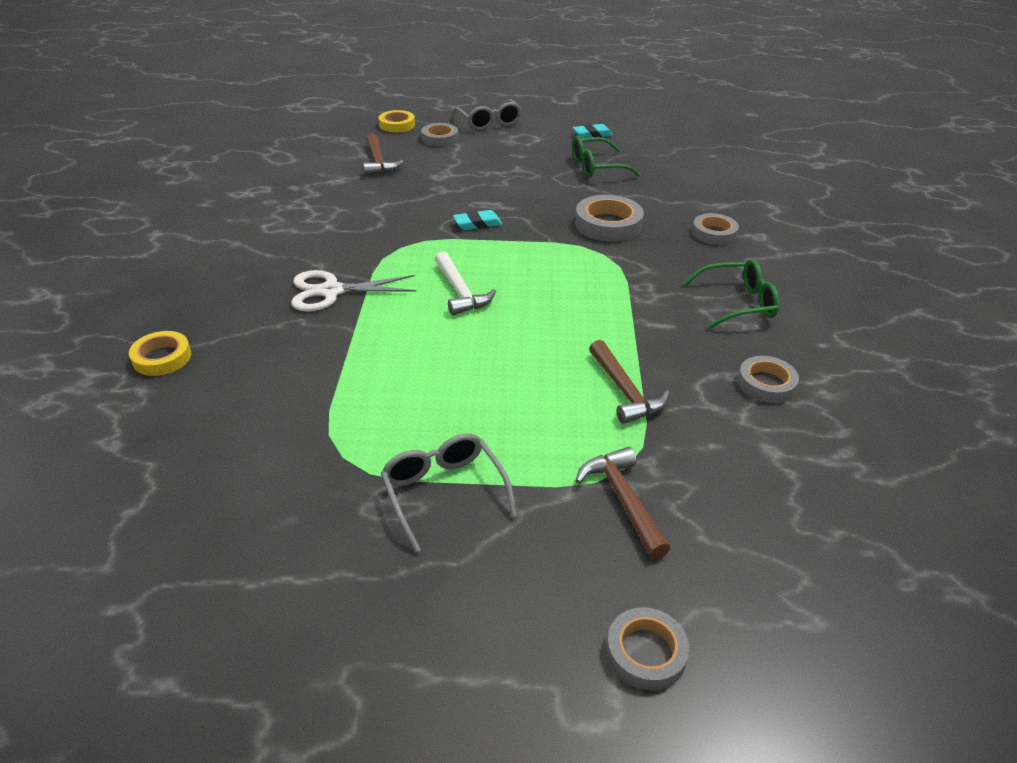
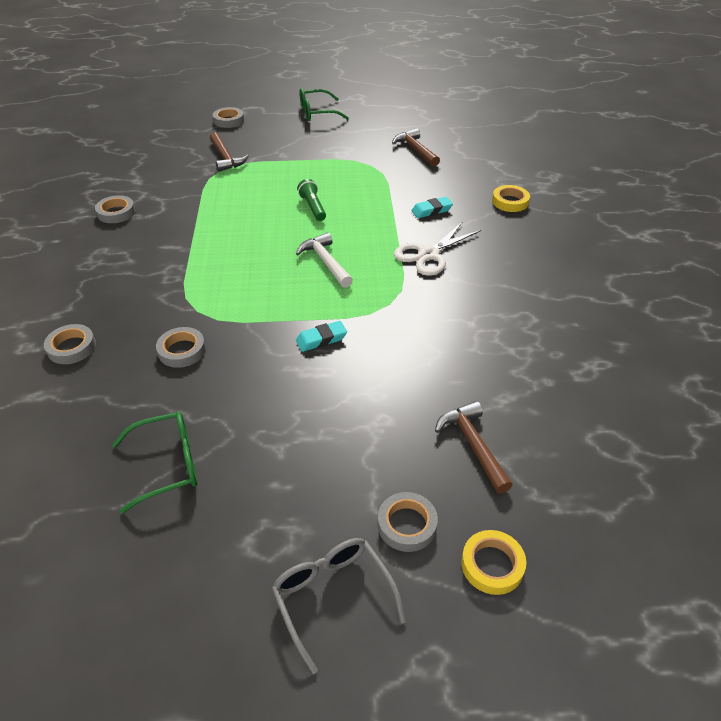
camera: 175 degrees right, 5 degrees up
white scissors [291,270,417,311] -> white scissors turned 150 degrees clockwise [394,222,481,276]
grey glasses [381,433,517,553] -> none
turquoise eraser [573,124,613,139] -> turquoise eraser moved to [411,197,453,218]
grey tape [575,195,644,242] -> grey tape [156,327,206,368], size x0.65
brown hammer [589,340,670,424] -> brown hammer moved to [392,128,440,167]
green glasses [683,259,780,329] -> green glasses moved to [299,88,349,121]
none -> green flashlight [297,179,326,221]

